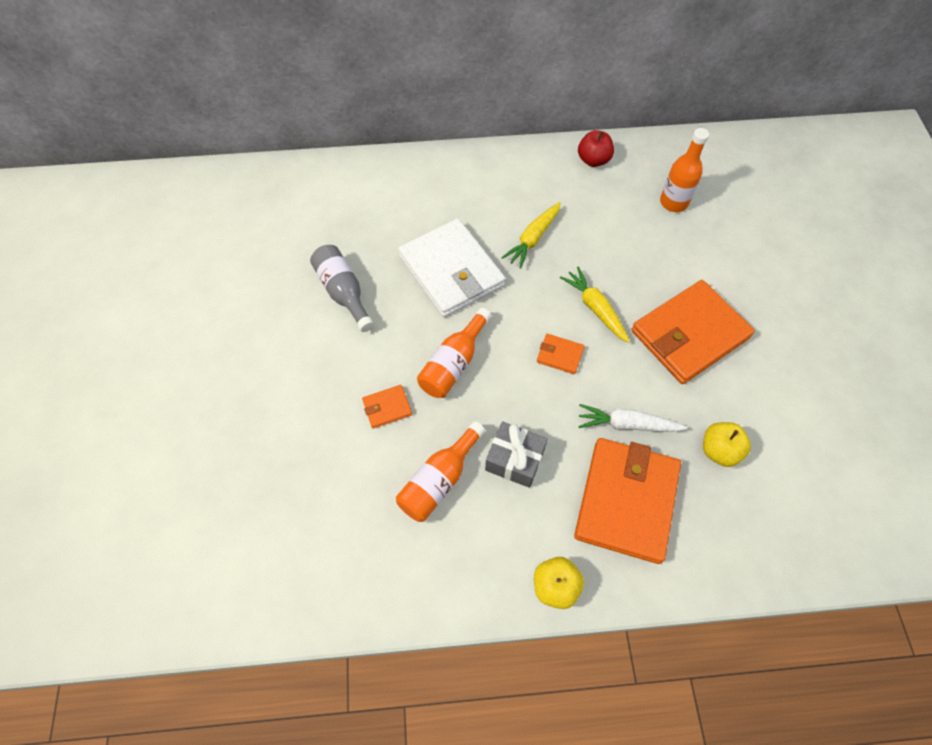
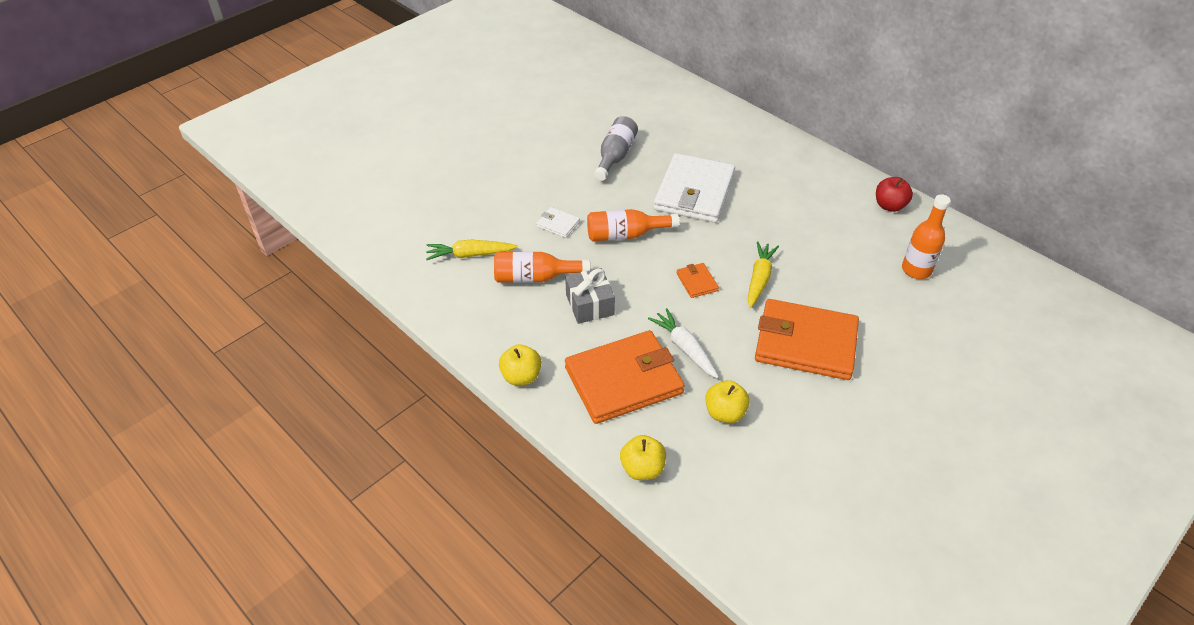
camera: 50 degrees right, 15 degrees down
orange wallet [362,385,412,429] -> white wallet [536,207,580,238]
yellow carrot [501,202,561,269] -> yellow carrot moved to [426,240,518,260]
none -> yellow apple [620,435,666,480]

